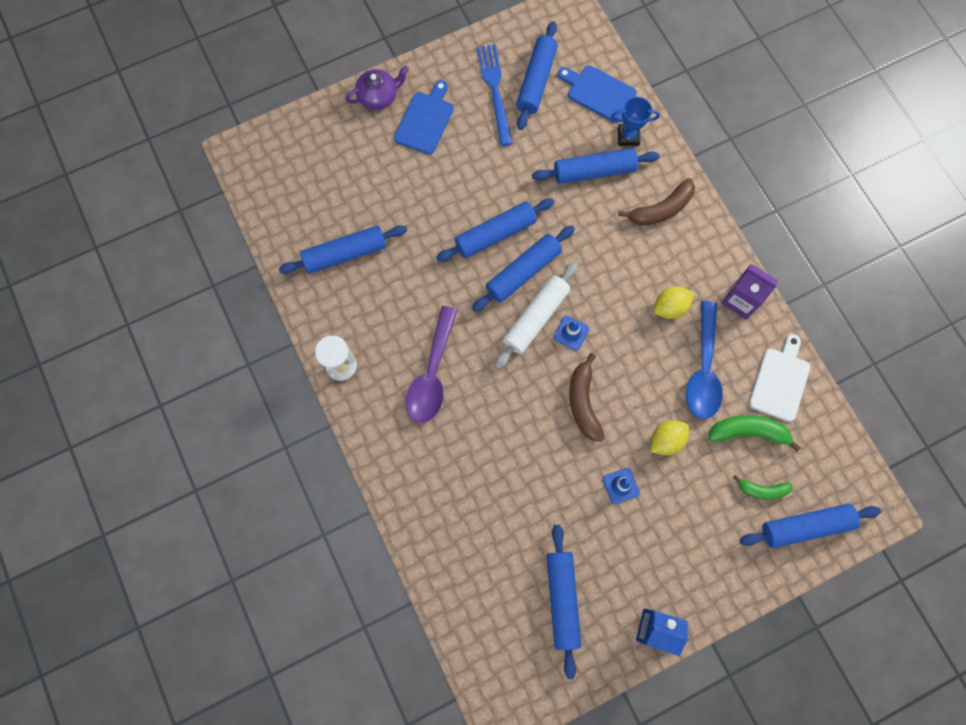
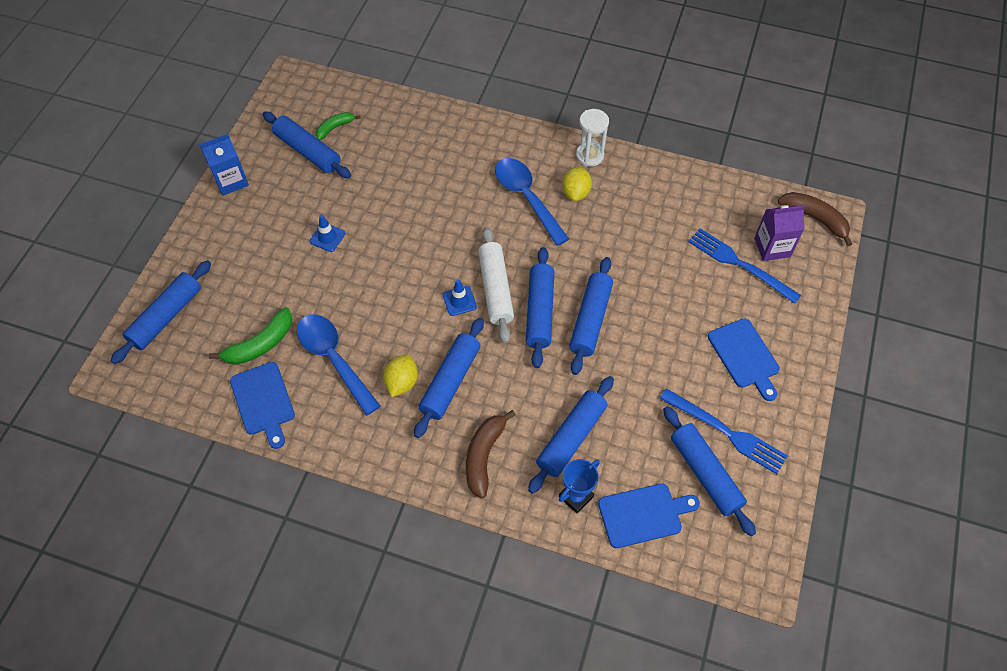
camera: 135 degrees right, 15 degrees down
blue rolling pin [279,225,407,274] -> blue rolling pin moved to [414,318,484,438]
purple teapot [345,66,409,110] -> none
purple spoon [405,306,457,423] -> blue spoon [495,158,569,246]
brown banana [569,353,604,442] -> brown banana moved to [778,192,852,247]
yellow lemon [651,420,689,455] -> yellow lemon moved to [562,167,592,201]
purple carton [721,264,778,319] -> purple carton moved to [754,205,805,261]
green banana [733,475,793,499] -> green banana moved to [316,112,361,140]
white cutting board [749,334,810,422] -> blue cutting board [230,362,295,449]
none -> blue fork [688,228,801,304]

